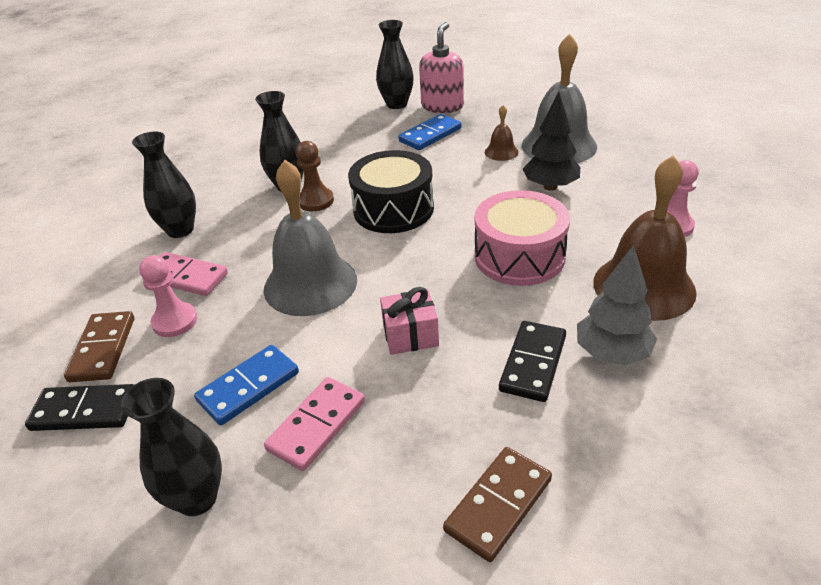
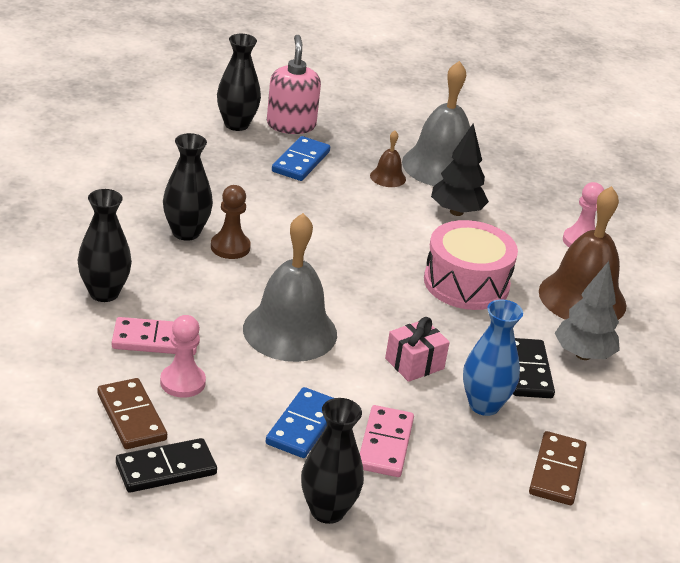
camera: 30 degrees left, 5 degrees down
black drum [348,150,434,233] -> none
none -> blue vase [463,299,523,416]

